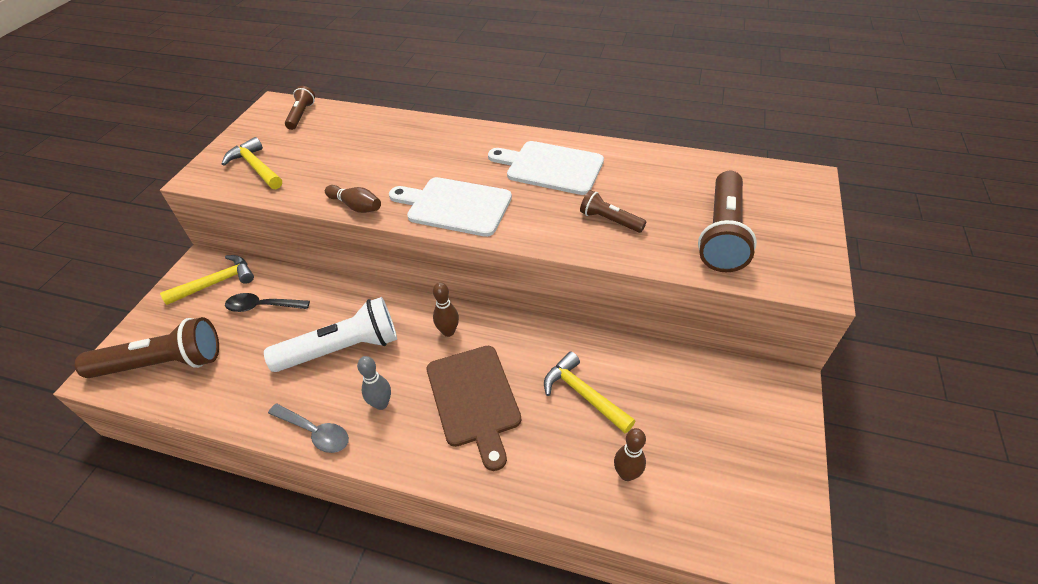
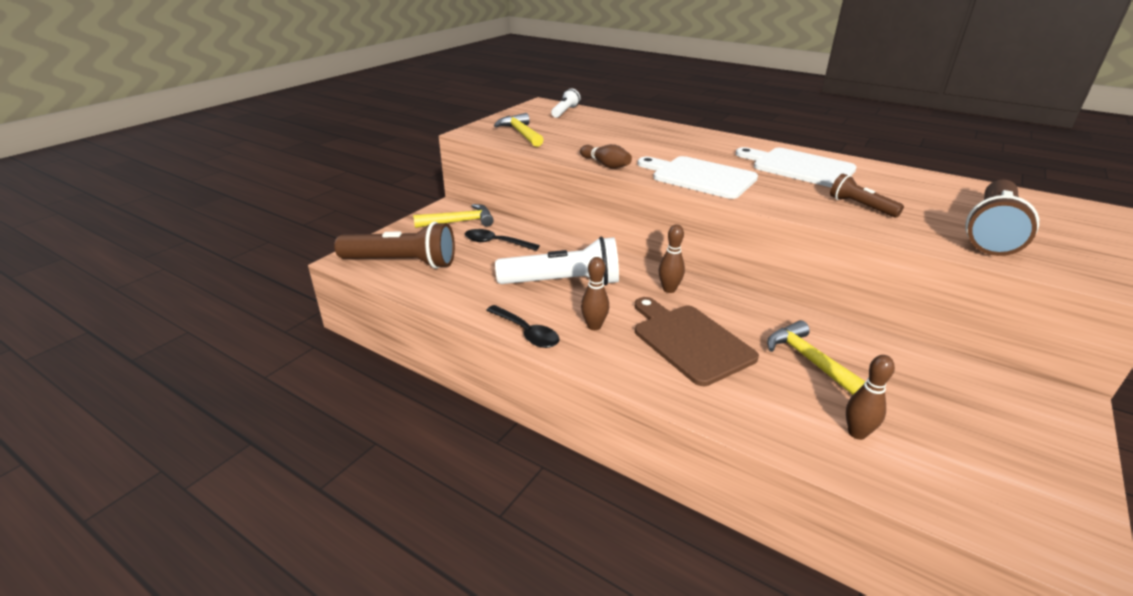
camera: 15 degrees right, 15 degrees down
grey spoon [268,404,349,453] -> black spoon [486,305,560,348]
brown flashlight [285,86,315,130] -> white flashlight [551,89,580,118]
grey bowling pin [357,356,391,410] -> brown bowling pin [581,257,609,330]
brown cutting board [427,346,521,471] -> brown cutting board turned 150 degrees clockwise [635,297,759,386]

